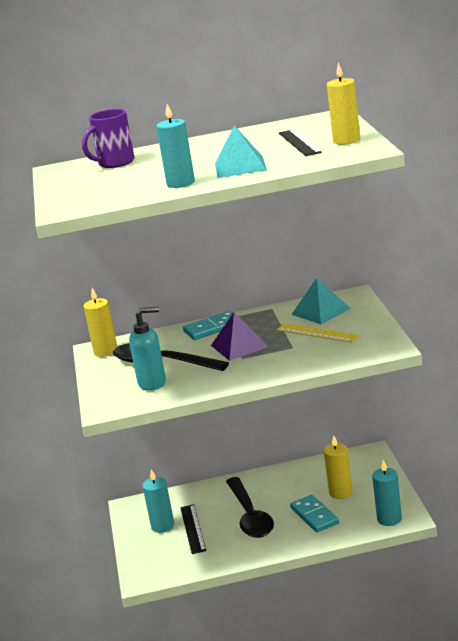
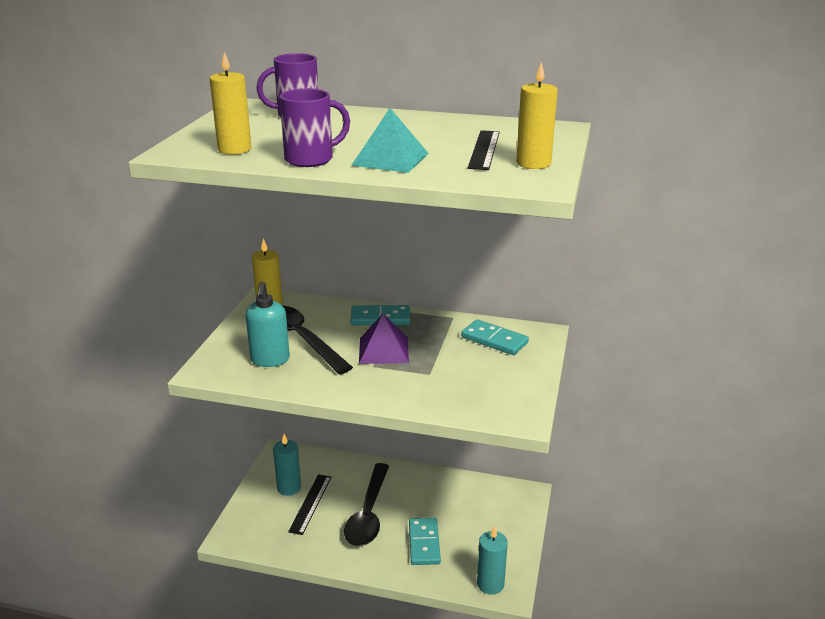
camera: 20 degrees right, 5 degrees up
turquoise soap dispenser [129,307,166,391] -> turquoise soap dispenser turned 75 degrees clockwise [246,282,290,367]
turquoise candle [156,104,195,188] -> purple mug [280,88,350,167]
yellow ruler [276,323,360,343] -> none
turquoise pyramid [291,278,351,324] -> turquoise domino [461,320,529,355]
yellow candle [324,435,353,499] -> yellow candle moved to [209,52,252,154]

